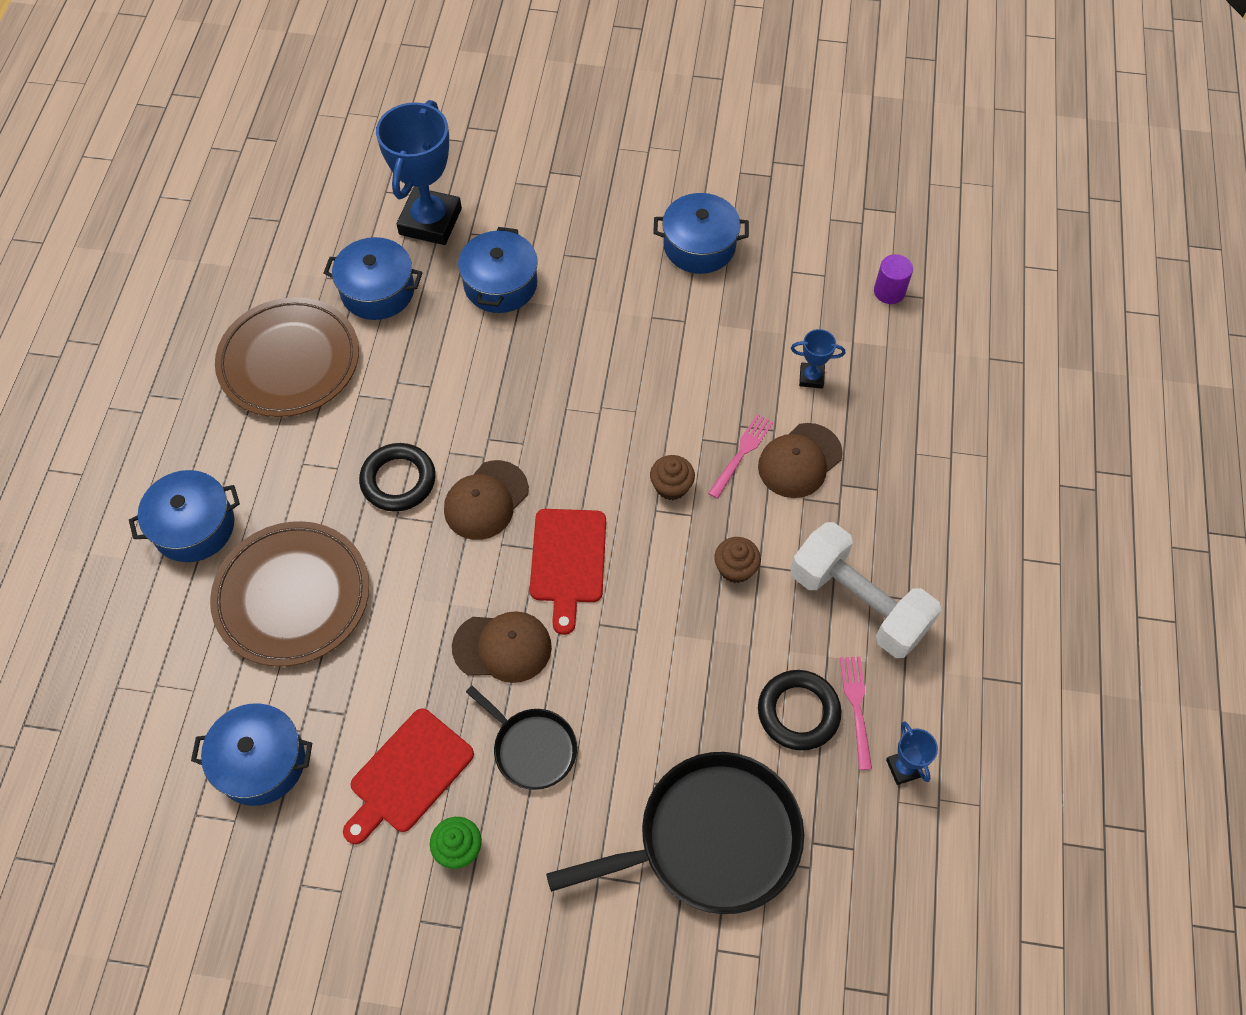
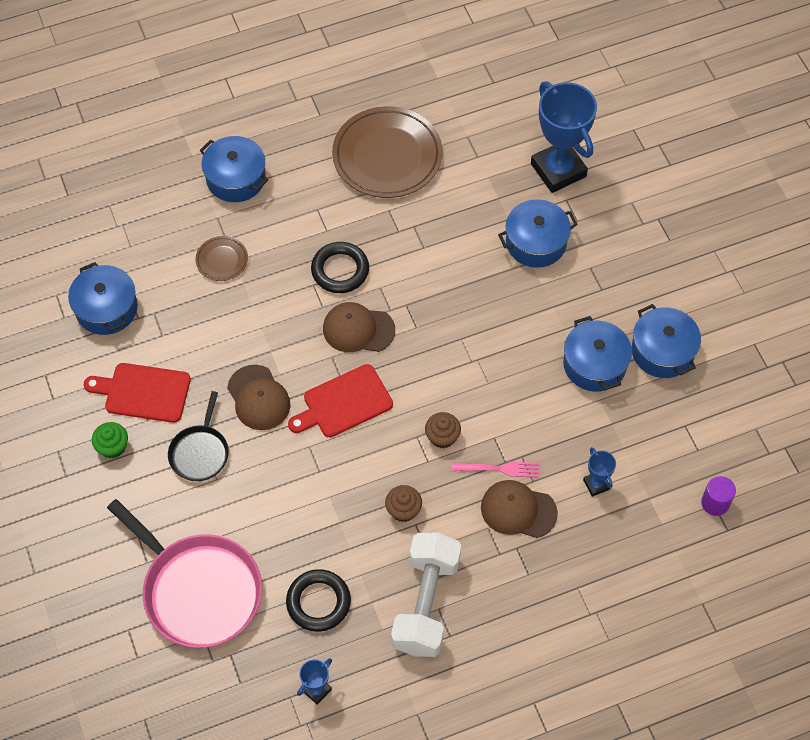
camera: 60 degrees right, 0 degrees up
brown plate [210,521,369,667] -> brown plate [195,236,248,281], size x0.46
blue pot [324,237,422,320] -> blue pot moved to [563,316,632,392]
blue trophy [376,100,462,245] -> blue trophy turned 75 degrees clockwise [531,81,597,193]
black pan [546,752,804,914] -> pink pan [107,499,262,648]
pink fork [840,657,872,770] -> none

